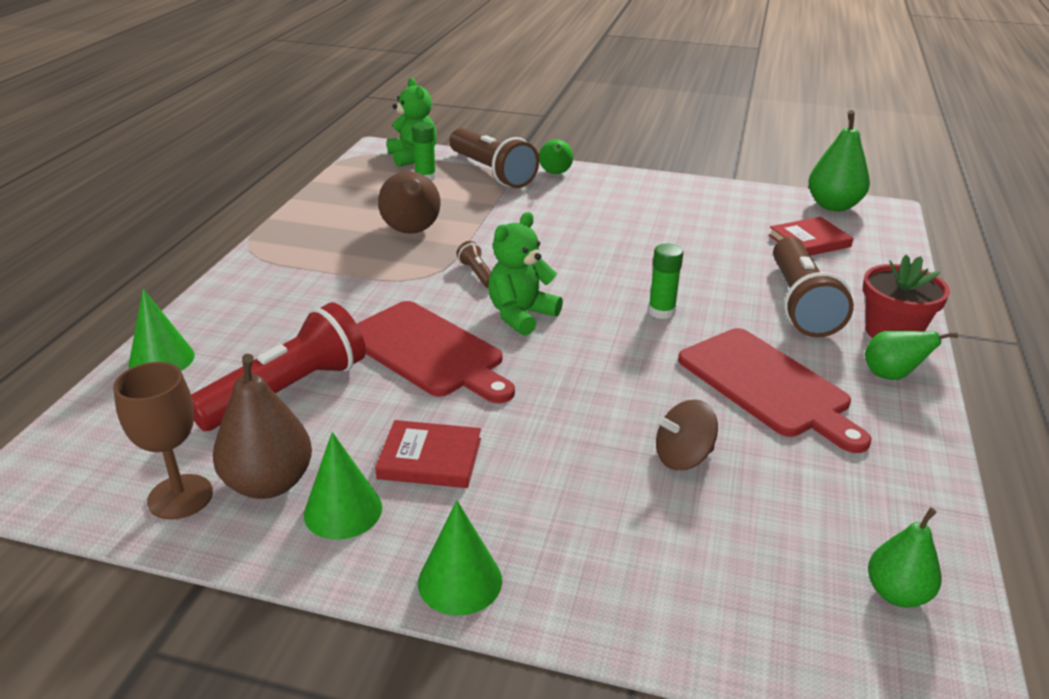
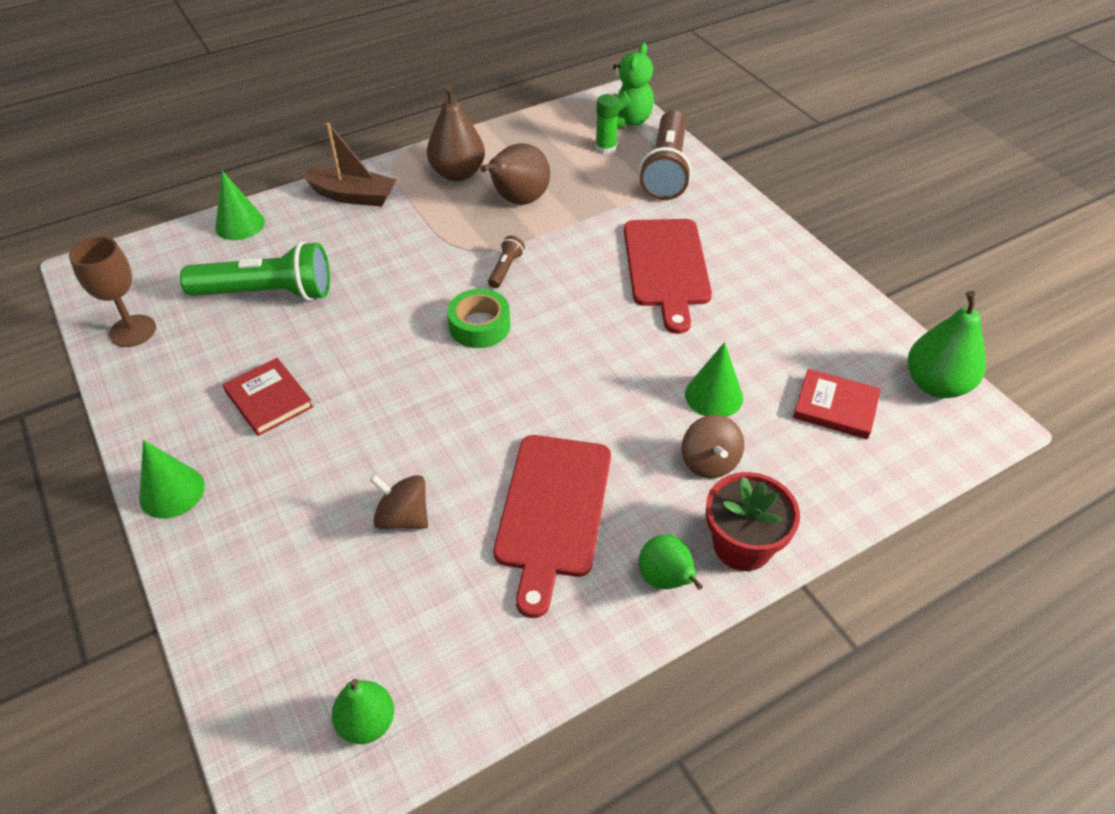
camera: 45 degrees right, 15 degrees up
red flashlight [191,302,366,431] -> green flashlight [180,241,330,301]
brown pear [213,354,312,499] -> brown pear moved to [427,86,485,181]
green cone [304,432,382,539] -> green cone moved to [685,342,743,417]
red cutting board [357,301,515,403] -> red cutting board moved to [624,219,712,334]
green teddy bear [488,212,563,336] -> green tape [447,289,511,348]
green pear [539,139,573,174] -> none
green glue stick [648,244,683,319] -> none
brown flashlight [773,237,854,338] -> brown spinning top [682,415,744,478]
none -> brown boat [301,123,397,206]

